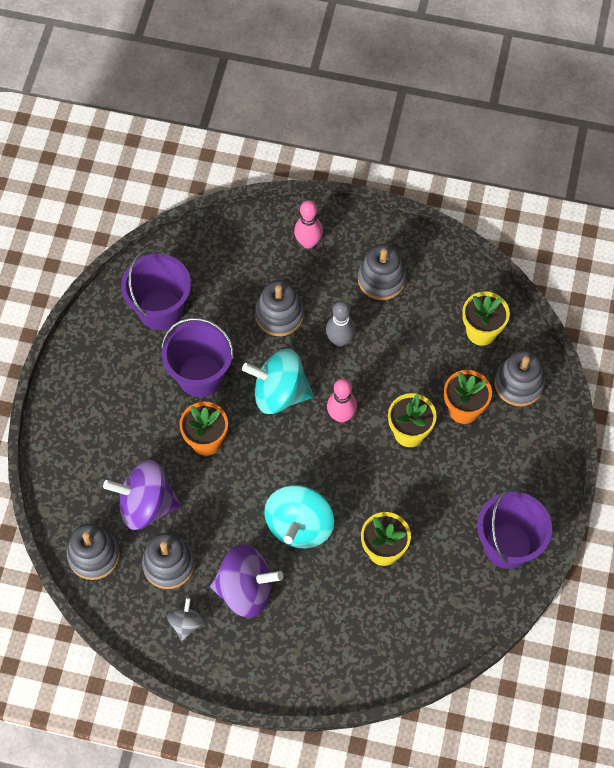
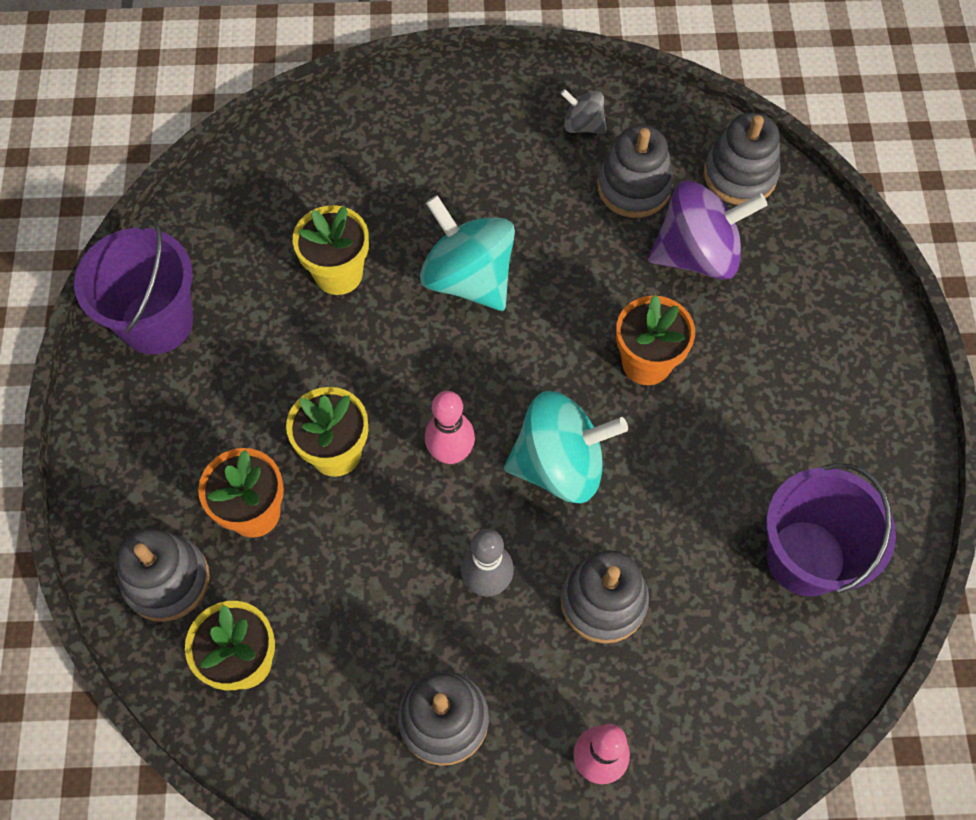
camera: 165 degrees right, 0 degrees up
purple bucket [161,318,234,397] -> none
grey spinning top [167,598,204,641] -> grey spinning top turned 120 degrees clockwise [561,89,606,134]
purple spinning top [210,544,283,618] -> none
turquoise spinning top [264,485,334,548] -> turquoise spinning top turned 45 degrees counterclockwise [420,195,515,311]

